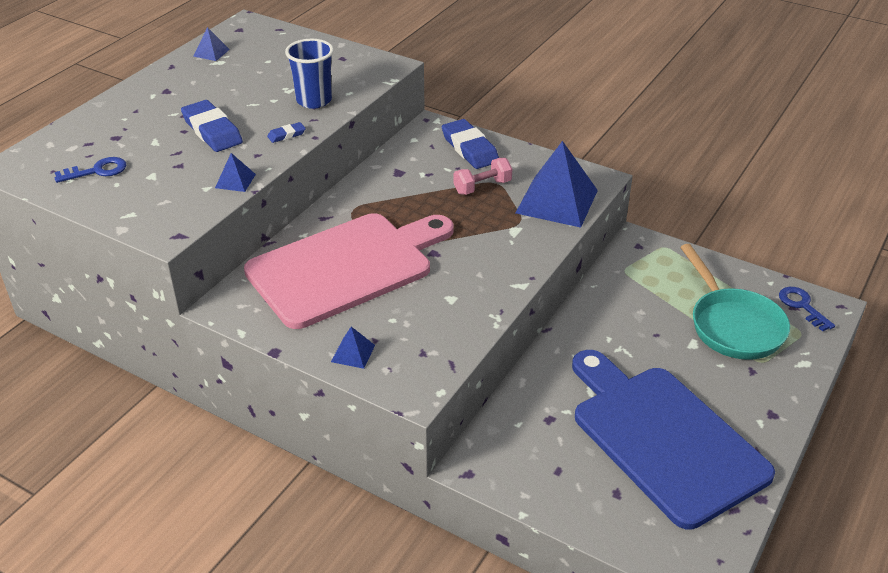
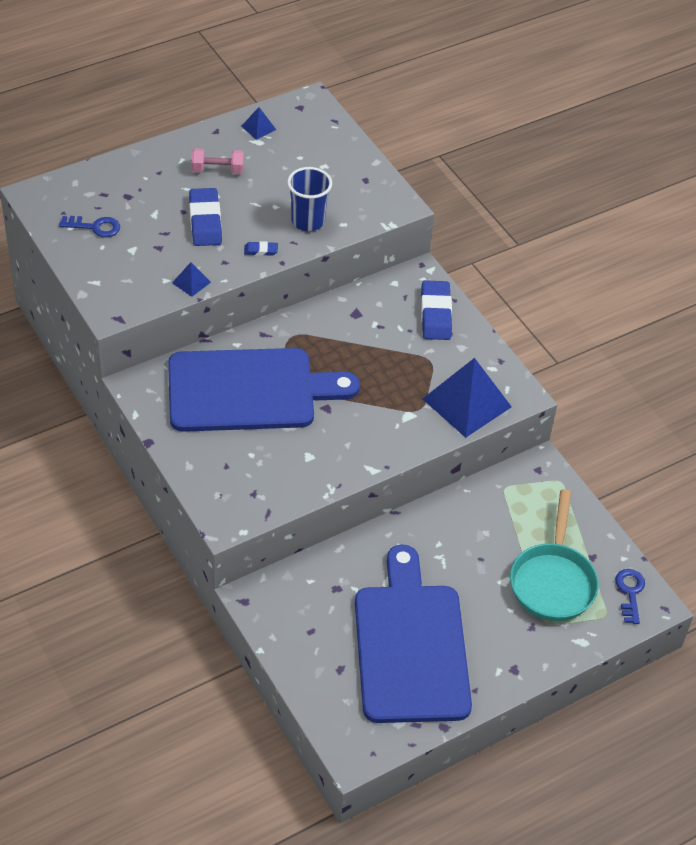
camera: 25 degrees right, 10 degrees up
pink cutting board [244,213,453,329] -> blue cutting board [168,348,360,432]
blue pyramid [331,327,375,369] -> none
pink dumbbell [454,158,512,195] -> pink dumbbell moved to [191,148,244,174]

